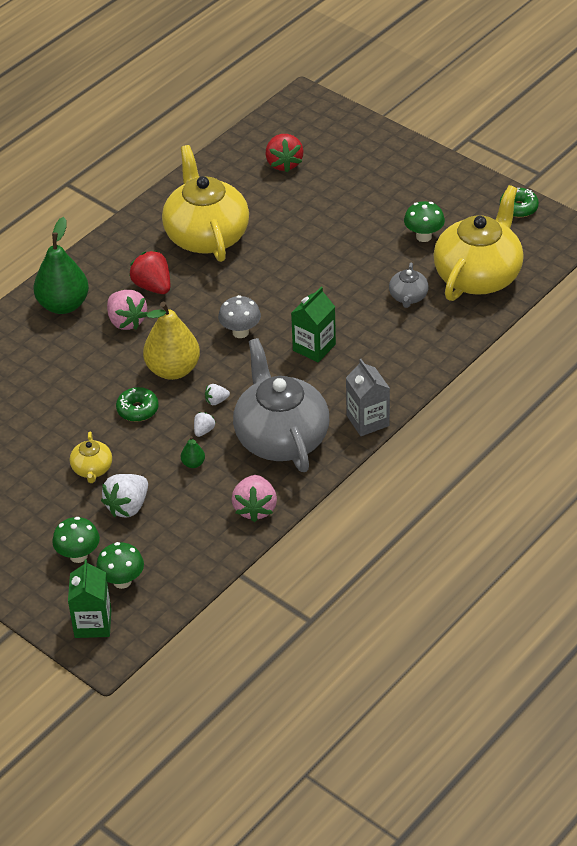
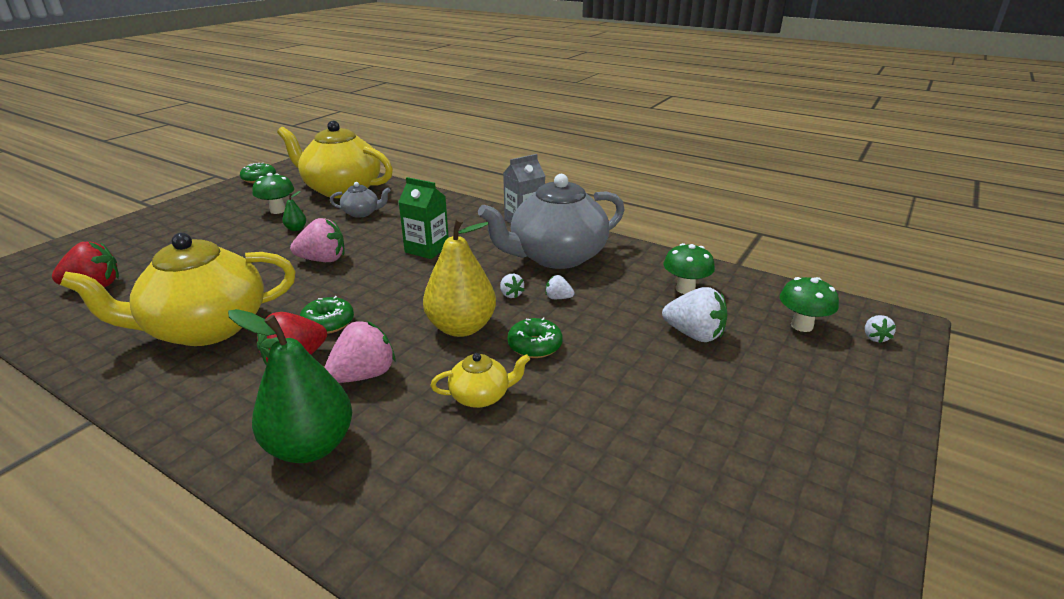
camera: 100 degrees left, 15 degrees down
green mushroom [52,517,100,563] -> green mushroom moved to [663,243,715,294]
green carton [68,559,112,638] -> white strawberry [865,315,896,343]
yellow teapot [70,431,112,483] -> yellow teapot moved to [431,353,530,408]
green pear [181,436,205,468] -> green pear moved to [282,191,306,231]
grey mushroom [218,295,261,338] -> none
pink strawberry [232,475,277,522] -> pink strawberry moved to [290,218,345,262]
none -> green donut [300,296,354,334]

